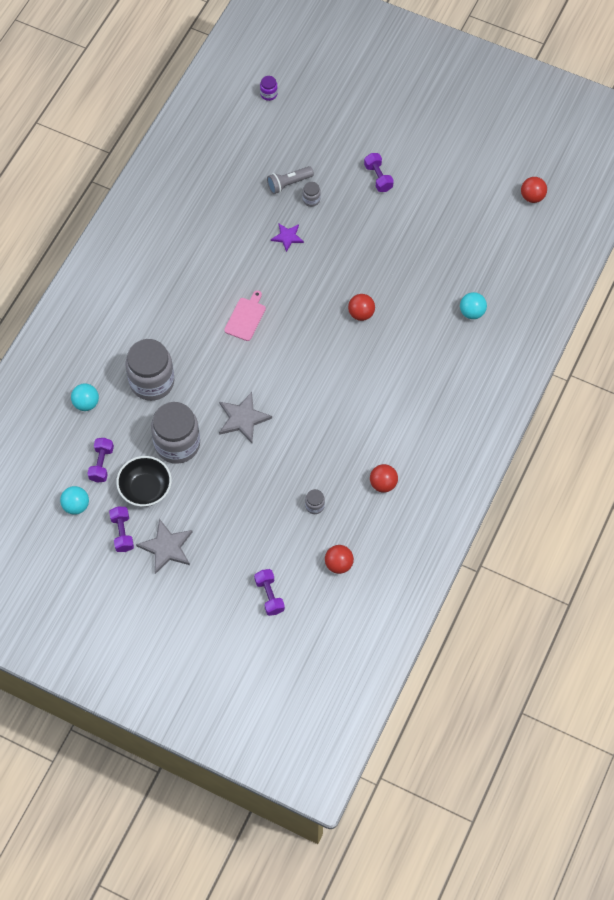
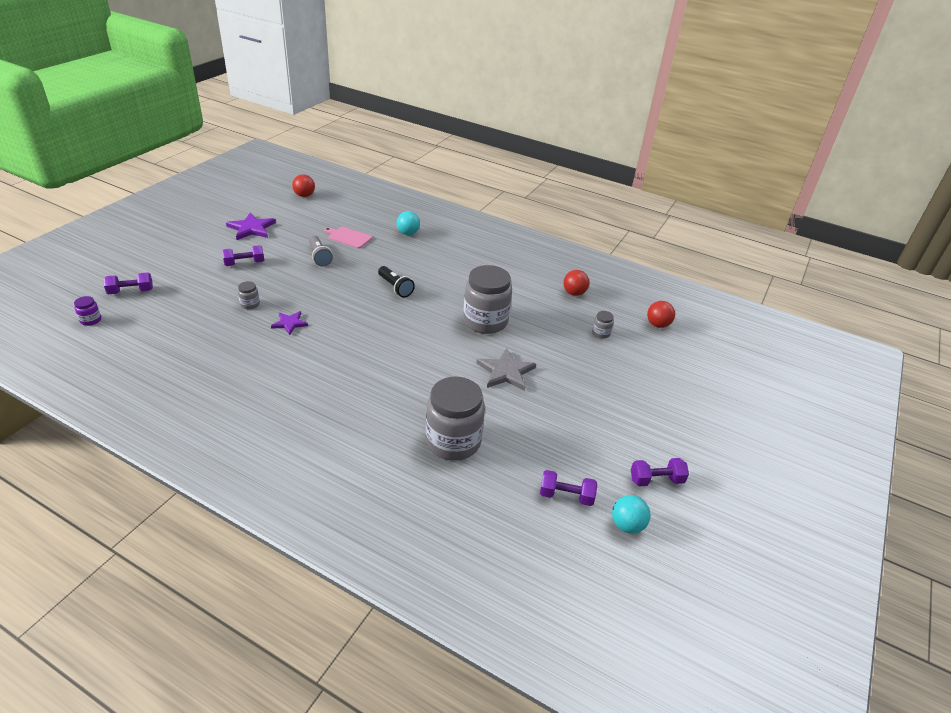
camera: 90 degrees left, 25 degrees down
turquoise ball [71,383,99,411] -> none
black bowl [116,456,172,507] -> none
grey star [136,519,192,574] -> none
grey jar [151,402,200,464] -> grey jar moved to [463,265,512,334]
pink cutting board [224,290,266,341] -> pink cutting board moved to [324,227,372,248]
purple dumbbell [254,569,285,616] -> purple dumbbell moved to [104,272,153,294]
grey flashlight [267,166,314,194] -> grey flashlight moved to [309,236,333,266]
red ball [348,294,375,321] -> black flashlight [378,266,415,297]
none -> purple star [226,213,276,240]

